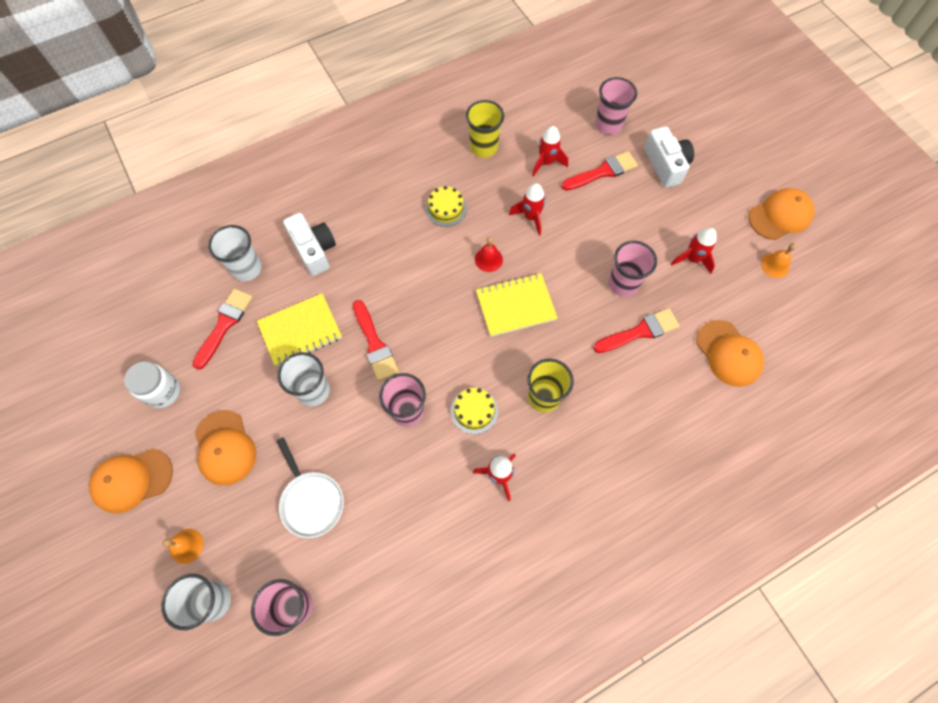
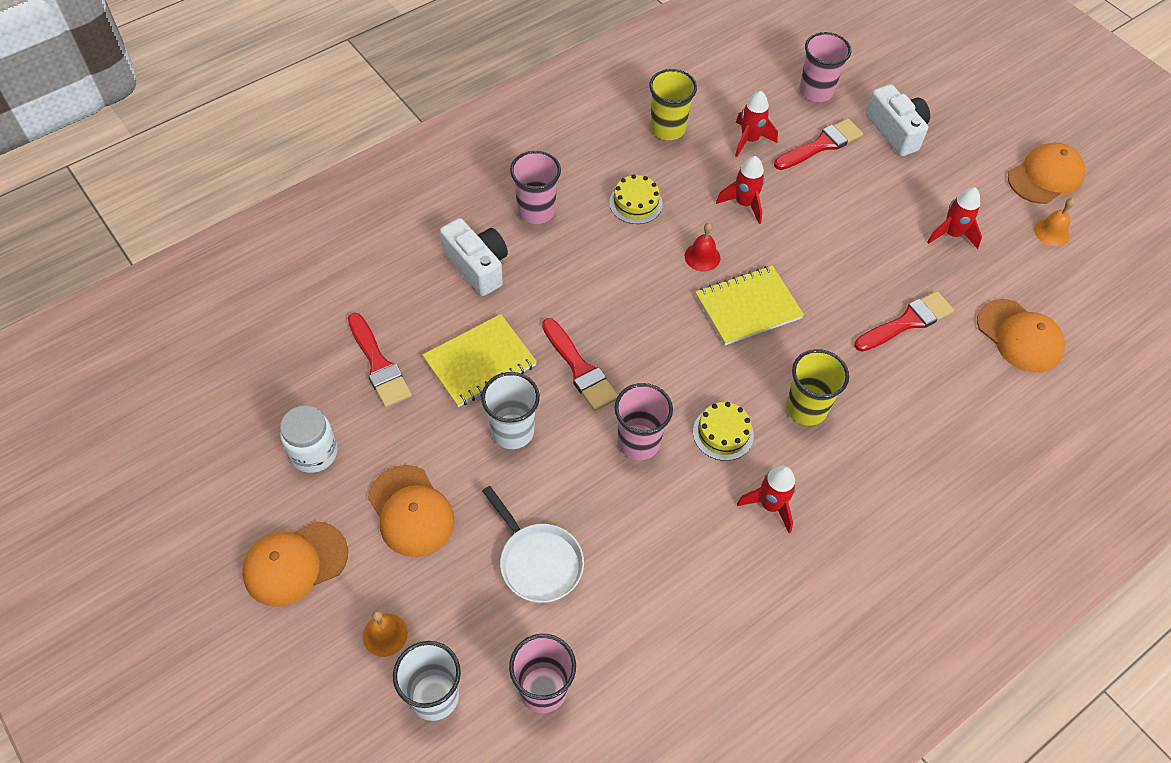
camera: 10 degrees left, 10 degrees down
red brush [193,289,253,370] -> red brush turned 135 degrees clockwise [348,313,412,407]
white cup [208,225,262,281] -> none
pink cup [609,241,657,297] -> pink cup moved to [510,151,561,224]

